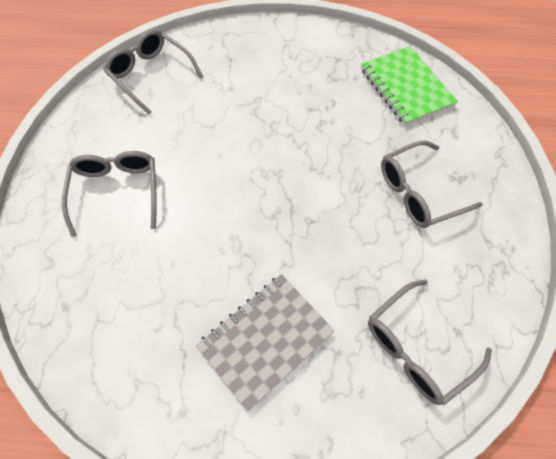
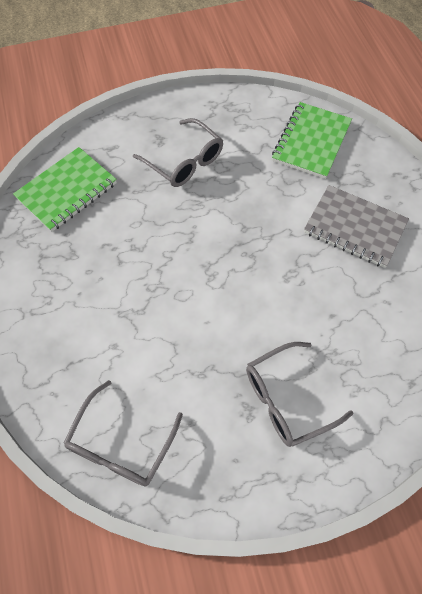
camera: 110 degrees left, 0 degrees up
grey glasses [368,279,492,405] -> green notebook [272,102,352,179]

